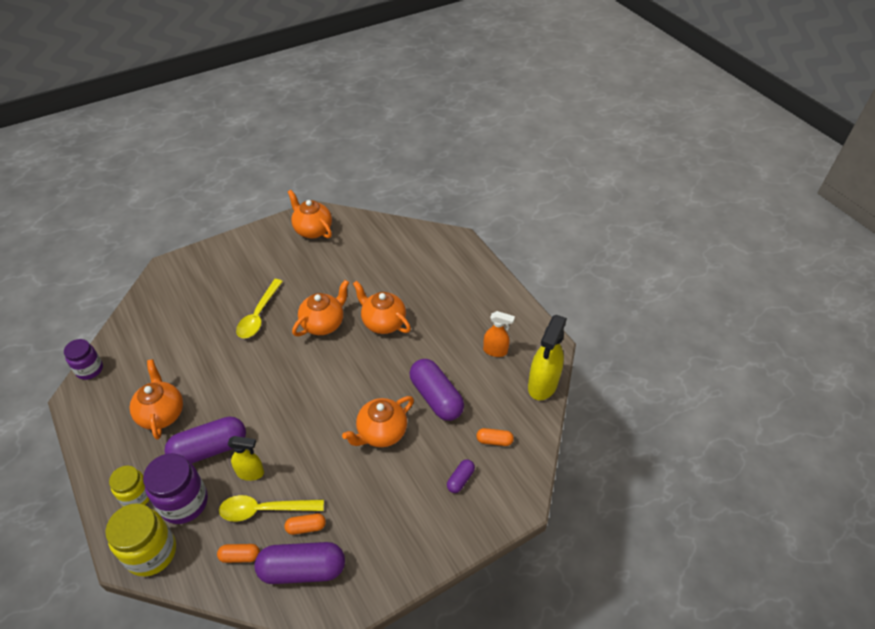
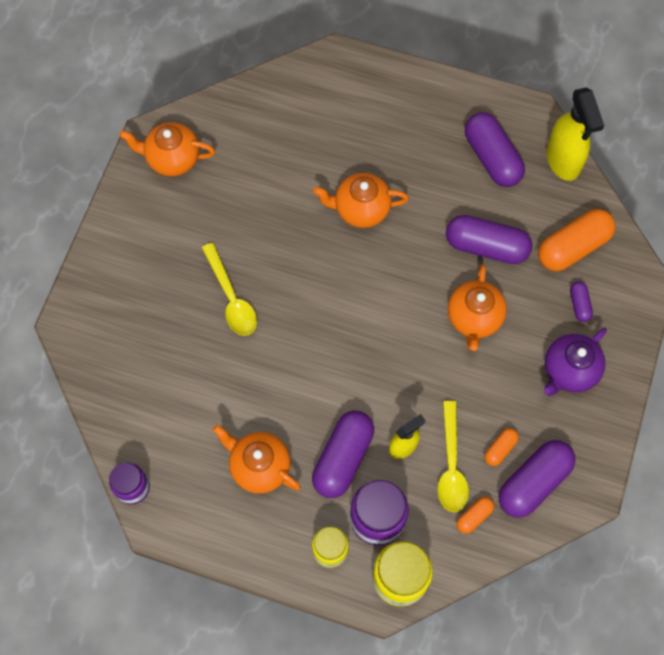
camera: 40 degrees left, 20 degrees up
yellow spoon [219,495,324,522] -> yellow spoon turned 45 degrees counterclockwise [438,401,469,512]
orange teapot [292,280,349,336] -> none
orange capsule [476,428,514,446] -> orange capsule [538,209,616,271], size x2.08
orange spray bottle [483,311,515,357] -> purple capsule [465,112,525,187]
none -> purple teapot [544,328,607,396]

